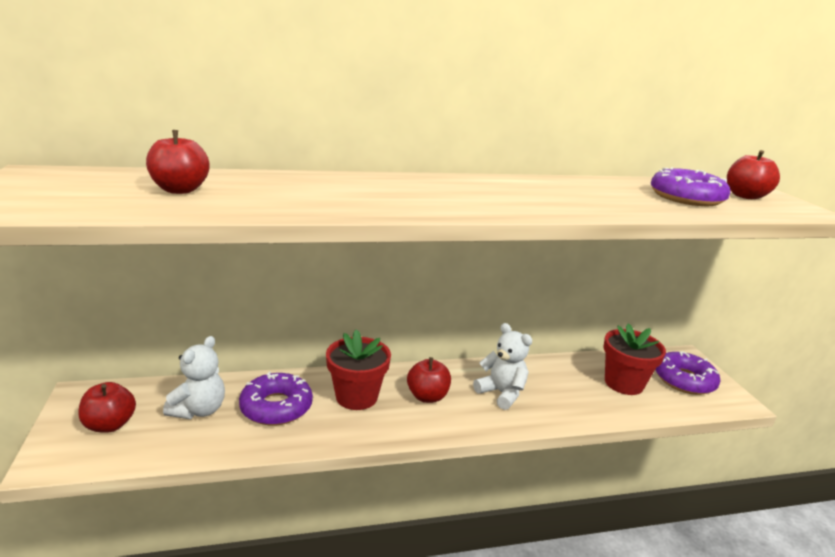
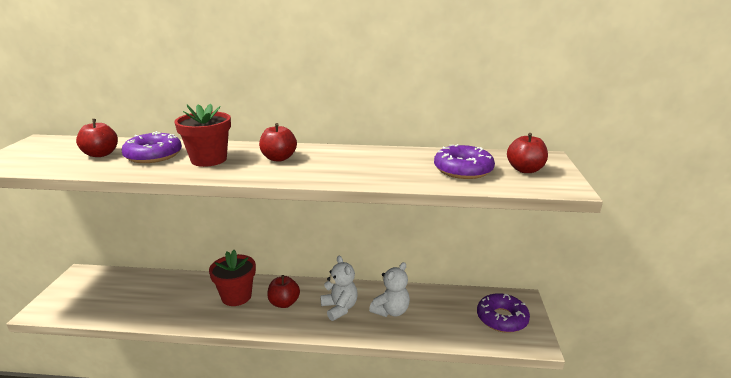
camera: 20 degrees right, 0 degrees up
red apple [78,382,136,433] -> red apple moved to [259,123,297,162]
white teddy bear [163,336,225,419] -> white teddy bear moved to [369,262,410,317]
purple donut [239,372,313,426] -> purple donut moved to [122,131,182,163]
red flower pot [604,323,666,395] -> red flower pot moved to [175,104,231,167]

